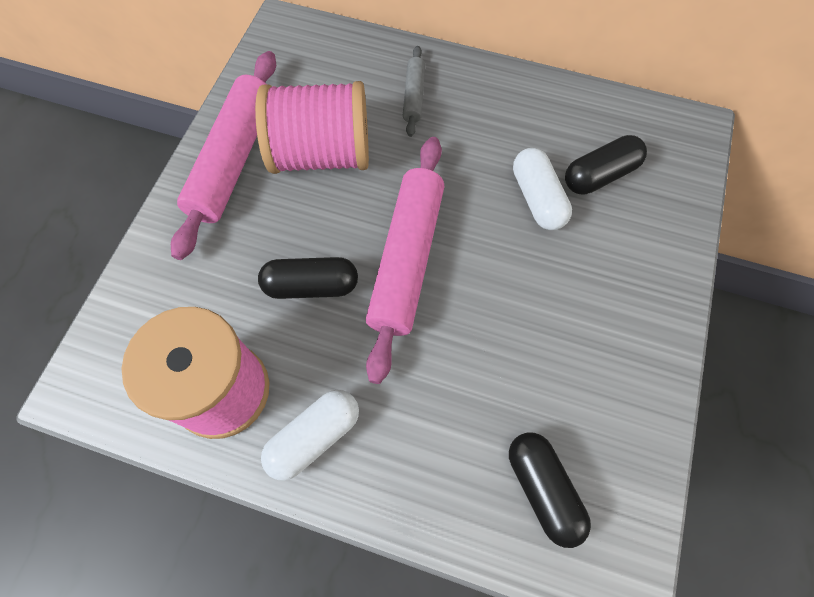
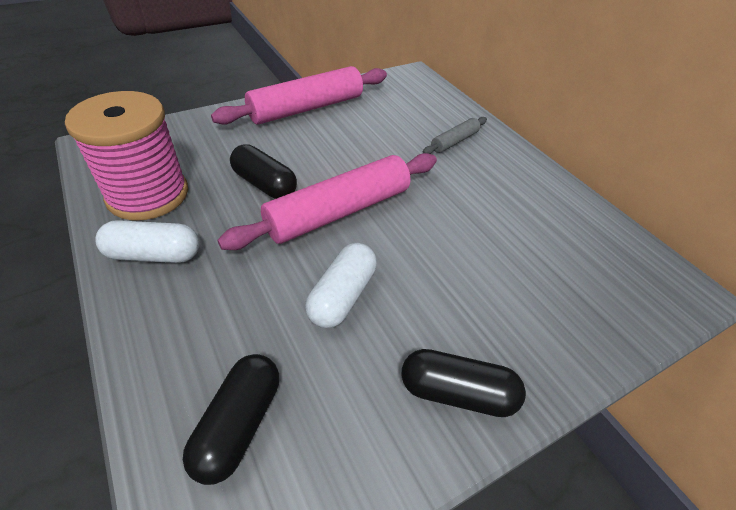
camera: 40 degrees right, 20 degrees down
pink spool [255,81,369,174] -> none
white capsule [513,148,572,230] -> white capsule moved to [305,243,377,328]
black capsule [565,135,647,195] -> black capsule moved to [401,349,526,417]

